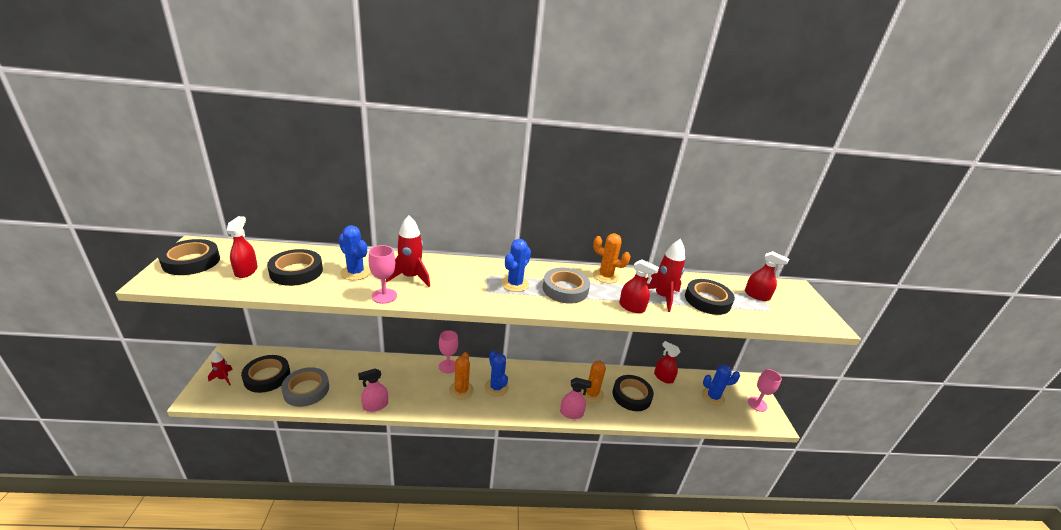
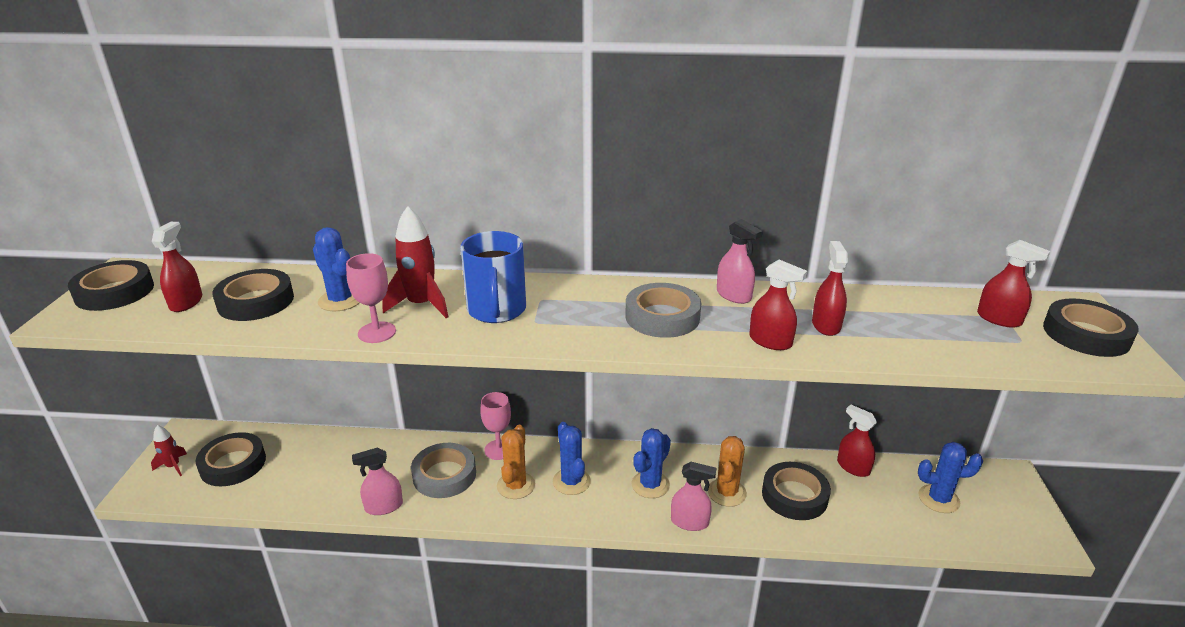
camera: 10 degrees right, 0 degrees up
grey tape [281,367,329,407] -> grey tape moved to [411,443,476,498]
blue cactus [501,239,531,292] -> blue cactus moved to [632,428,671,498]
orange cactus [593,233,631,283] -> pink spray bottle [717,219,763,304]
red rocket [646,239,685,312] -> red spray bottle [812,241,848,336]
black tape [685,279,735,315] -> black tape moved to [1043,298,1139,357]
pink goblet [748,369,782,412] -> none
none -> blue mug [460,231,526,323]

